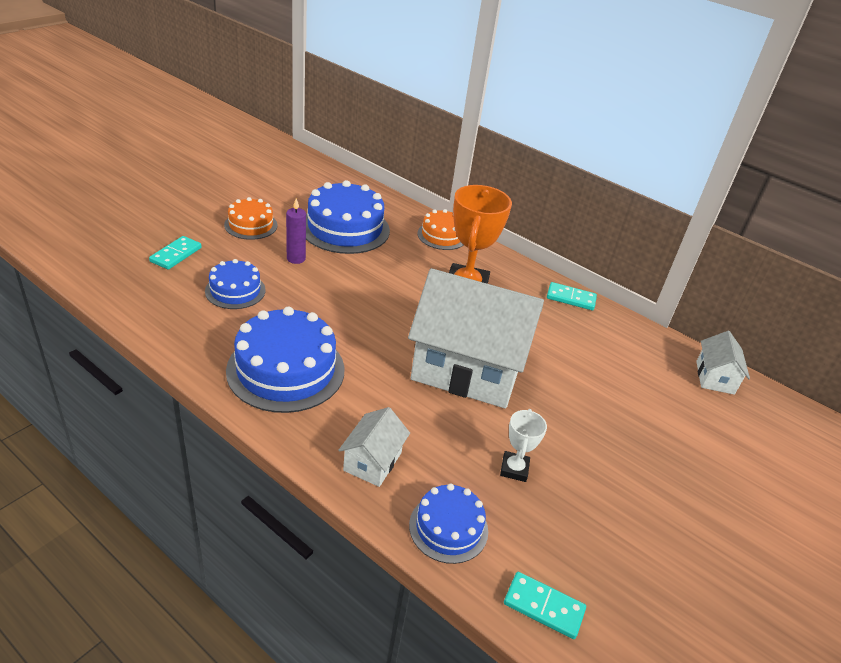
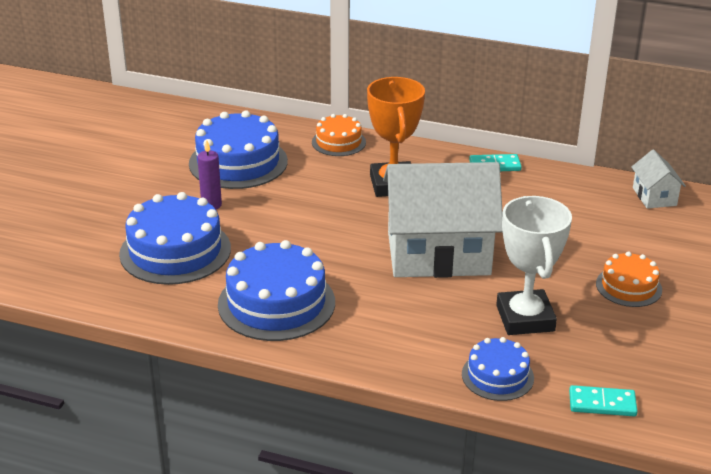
camera: 15 degrees left, 5 degrees down
turquoise domino [149,236,202,270] -> none
blue cake [205,259,266,309] -> blue cake [119,192,231,285], size x1.76
orange cake [224,197,278,240] -> orange cake moved to [596,251,662,307]
white house [338,407,410,487] -> none
white trophy [500,409,547,482] -> white trophy [496,196,572,335], size x1.99

